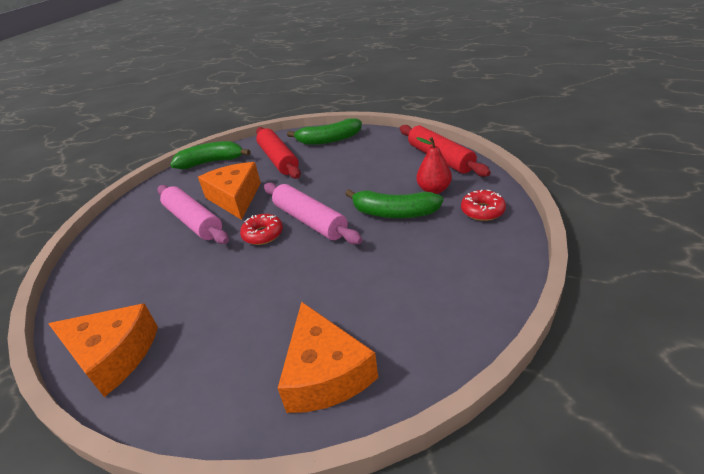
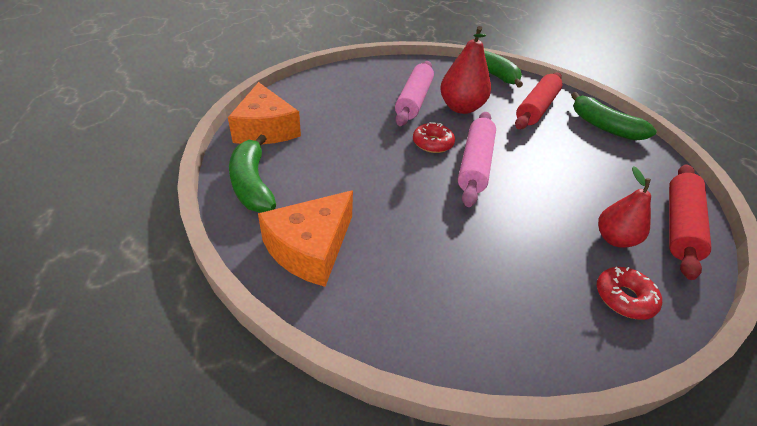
camera: 50 degrees right, 5 degrees up
orange cheese [198,162,261,220] -> red pear [440,26,491,114]
green banana [345,189,443,218] -> green banana moved to [229,135,276,212]

